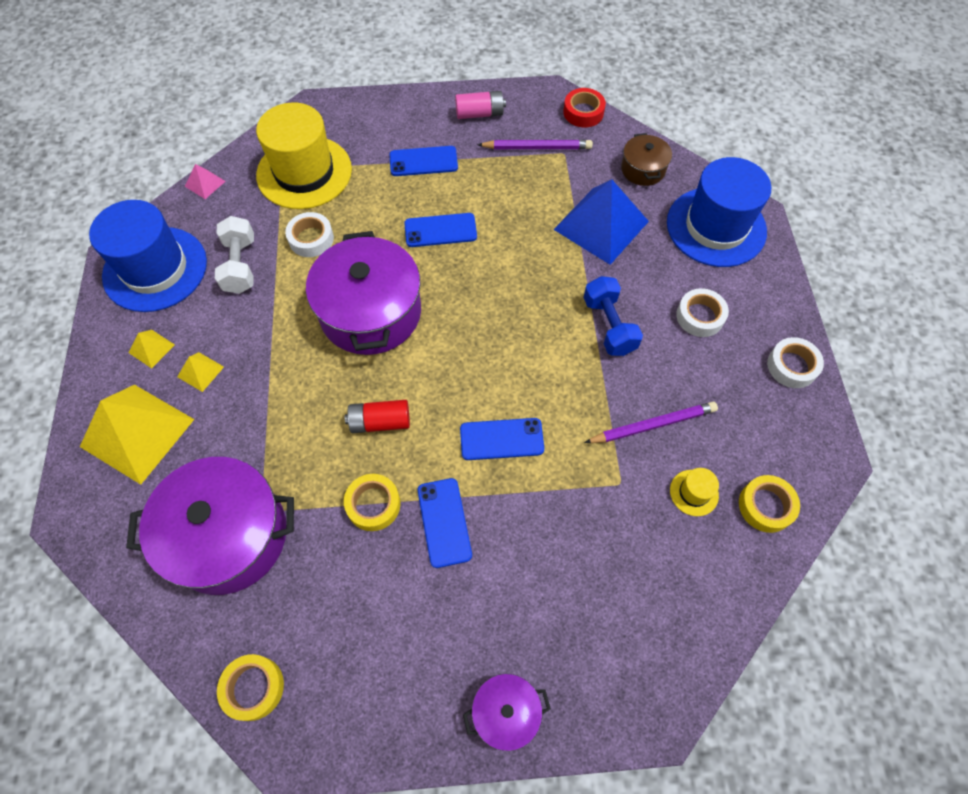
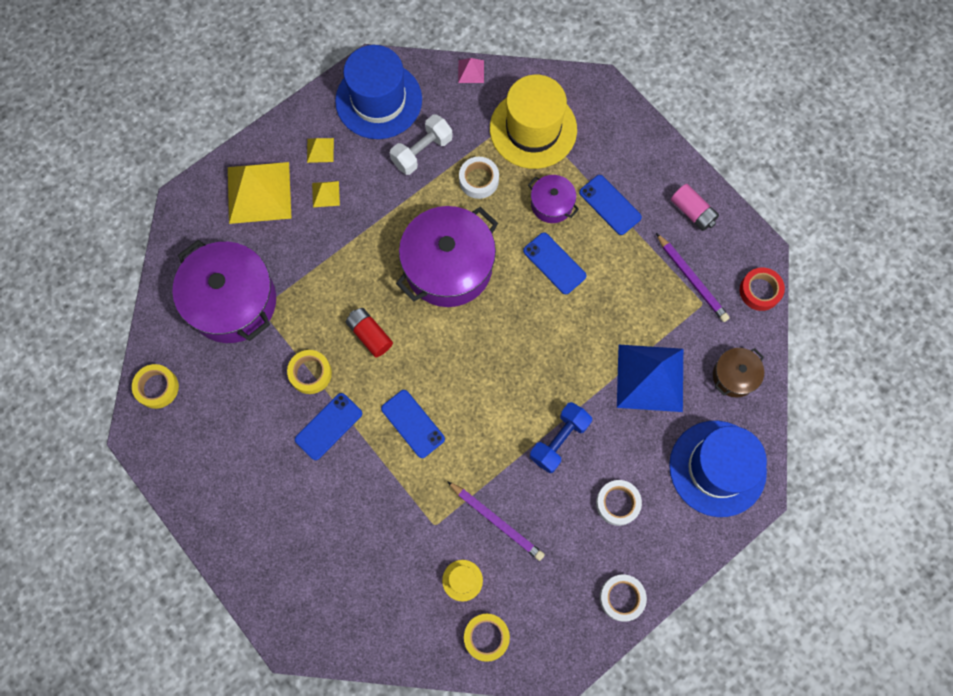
camera: 55 degrees right, 10 degrees up
purple pot [463,674,551,751] -> purple pot moved to [528,175,579,223]

